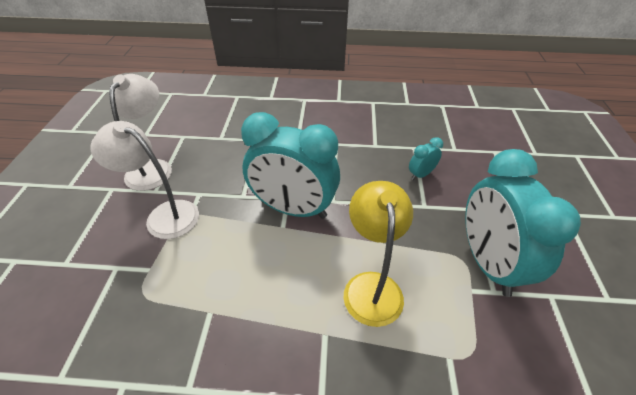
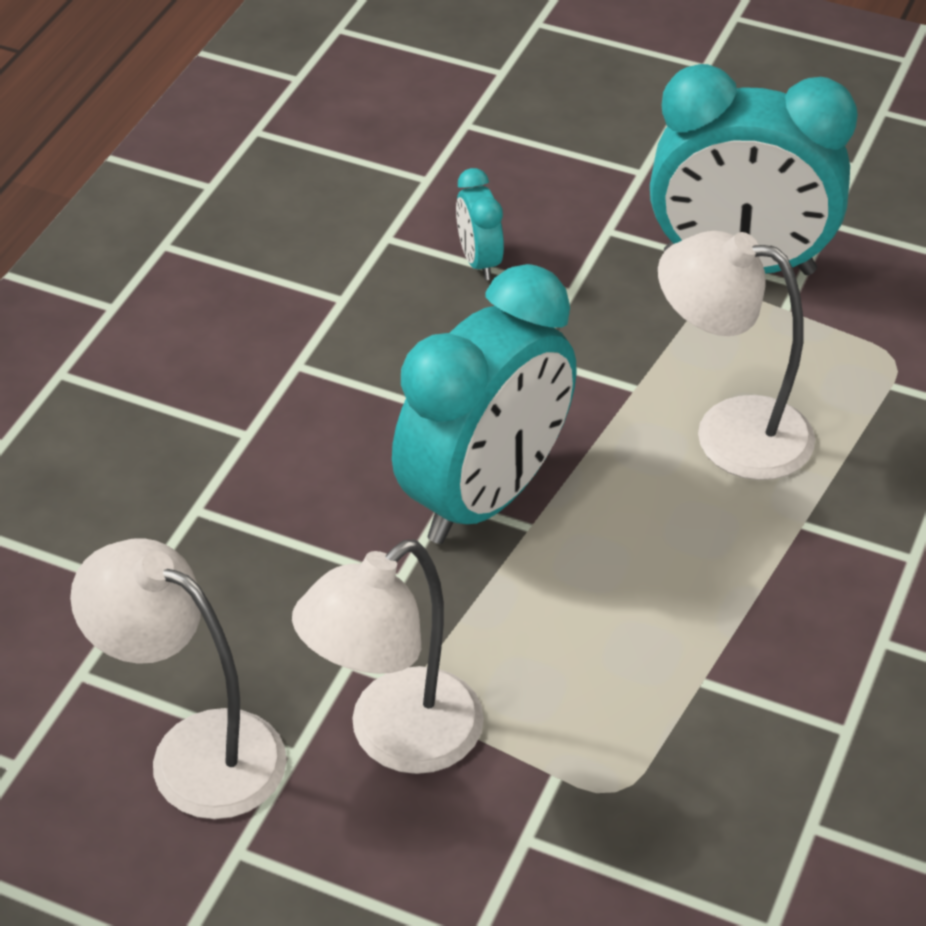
camera: 70 degrees left, 0 degrees up
yellow lamp [344,181,413,327] -> white lamp [658,231,815,480]

